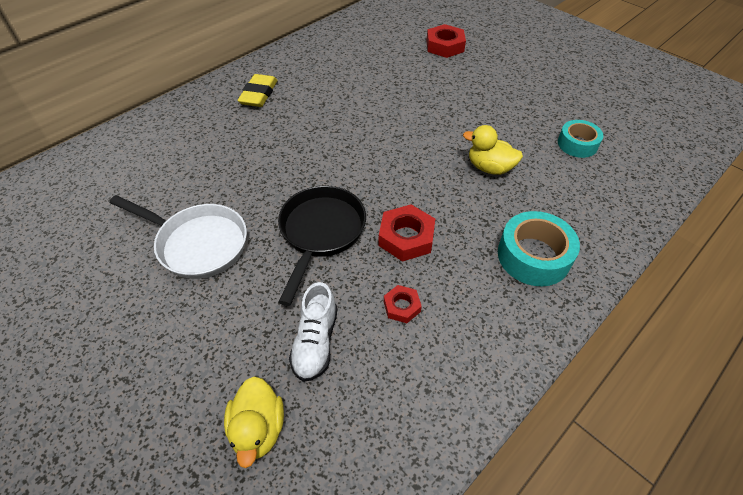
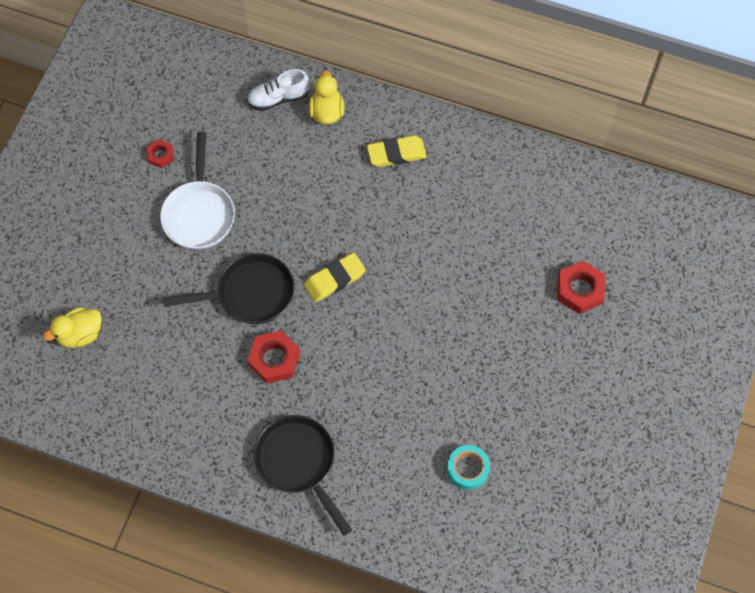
camera: 65 degrees right, 15 degrees up
white shoe [289,282,338,382] -> white shoe moved to [247,69,310,111]
red nut [384,285,422,323] -> red nut moved to [147,139,174,168]
yellow duck [463,125,523,175] -> yellow duck moved to [309,70,344,124]
turquoise tape [498,211,580,286] -> black pan [254,415,352,536]
none -> yellow eraser [304,253,366,302]

